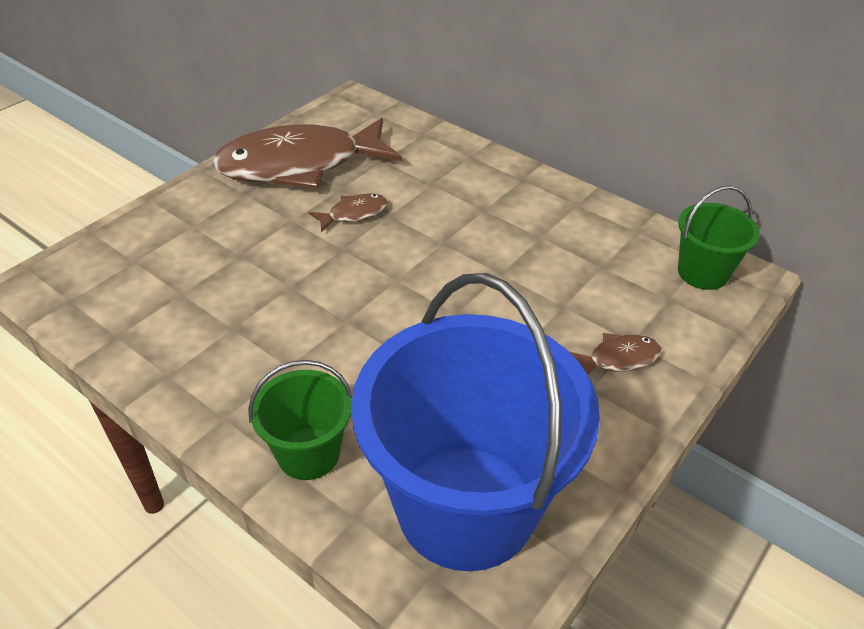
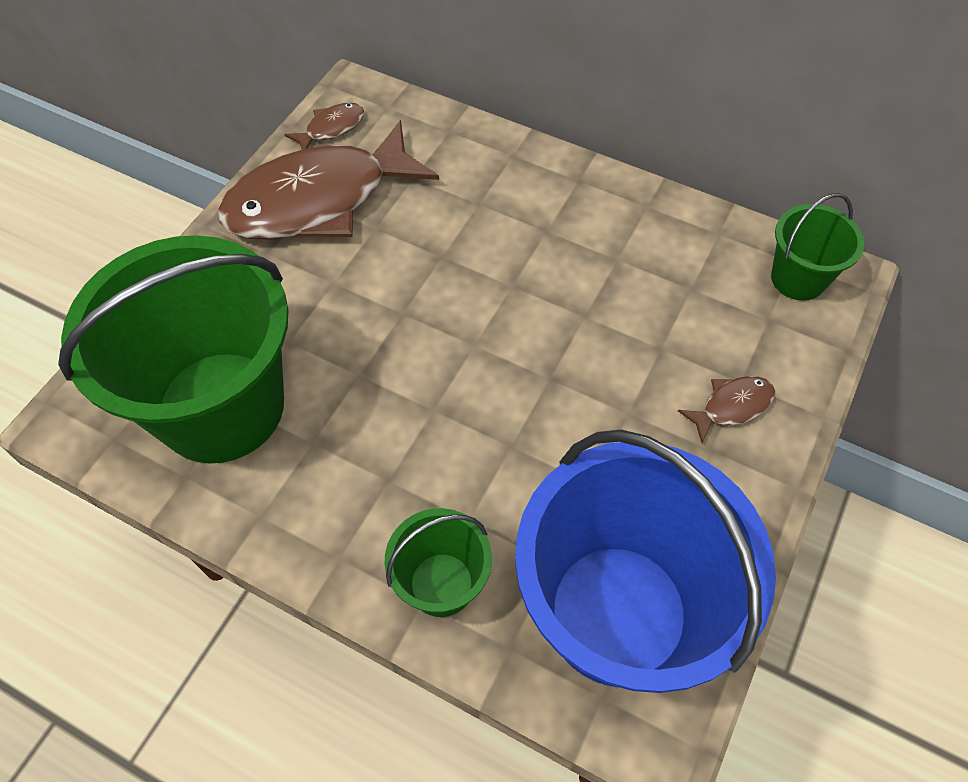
camera: 10 degrees left, 15 degrees up
brown fish [309,194,388,232] -> brown fish moved to [284,102,364,149]
none -> green bucket [58,235,289,463]

